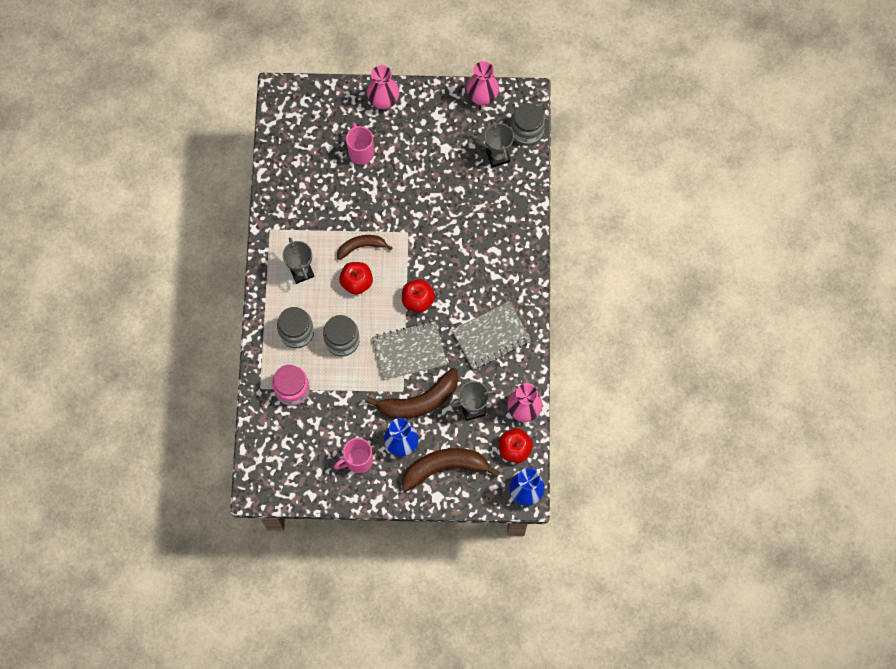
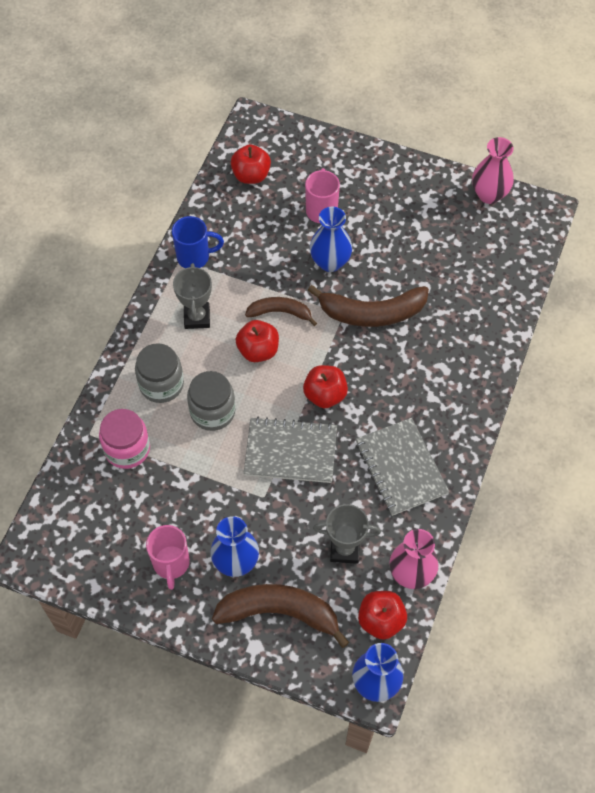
camera: 20 degrees right, 10 degrees down
pink mug [334,438,373,473] -> pink mug turned 90 degrees counterclockwise [146,525,190,590]
brown banana [365,368,458,419] -> brown banana moved to [308,285,429,327]
pink vase [367,65,399,109] -> none
grey notebook [452,302,531,370] -> grey notebook turned 75 degrees clockwise [356,418,449,516]
grey trophy [485,120,514,168] -> none
grey jar [511,103,545,146] -> none
none -> blue mug [172,216,224,268]
none -> red apple [231,144,271,184]
none -> blue vase [310,207,352,272]

